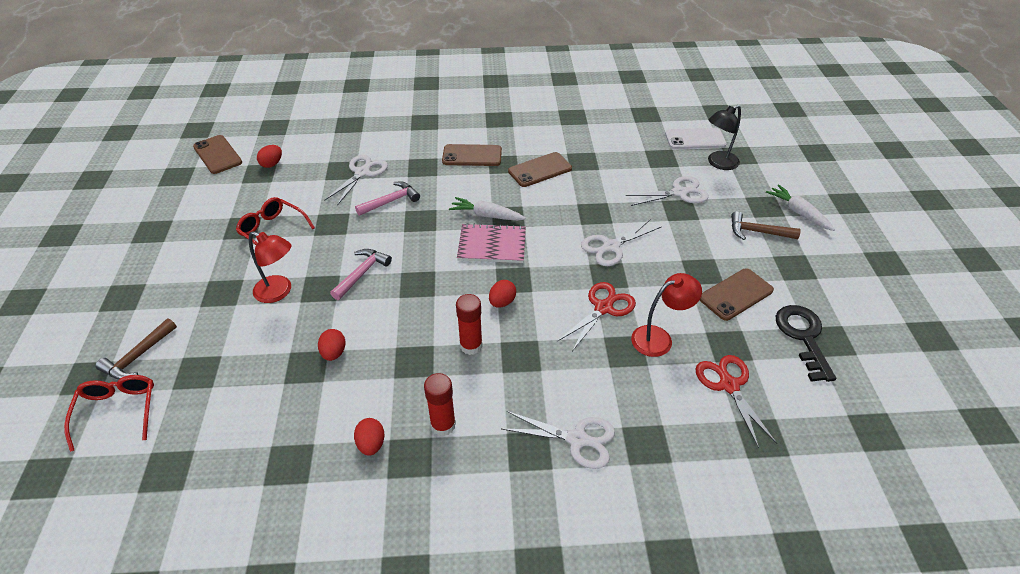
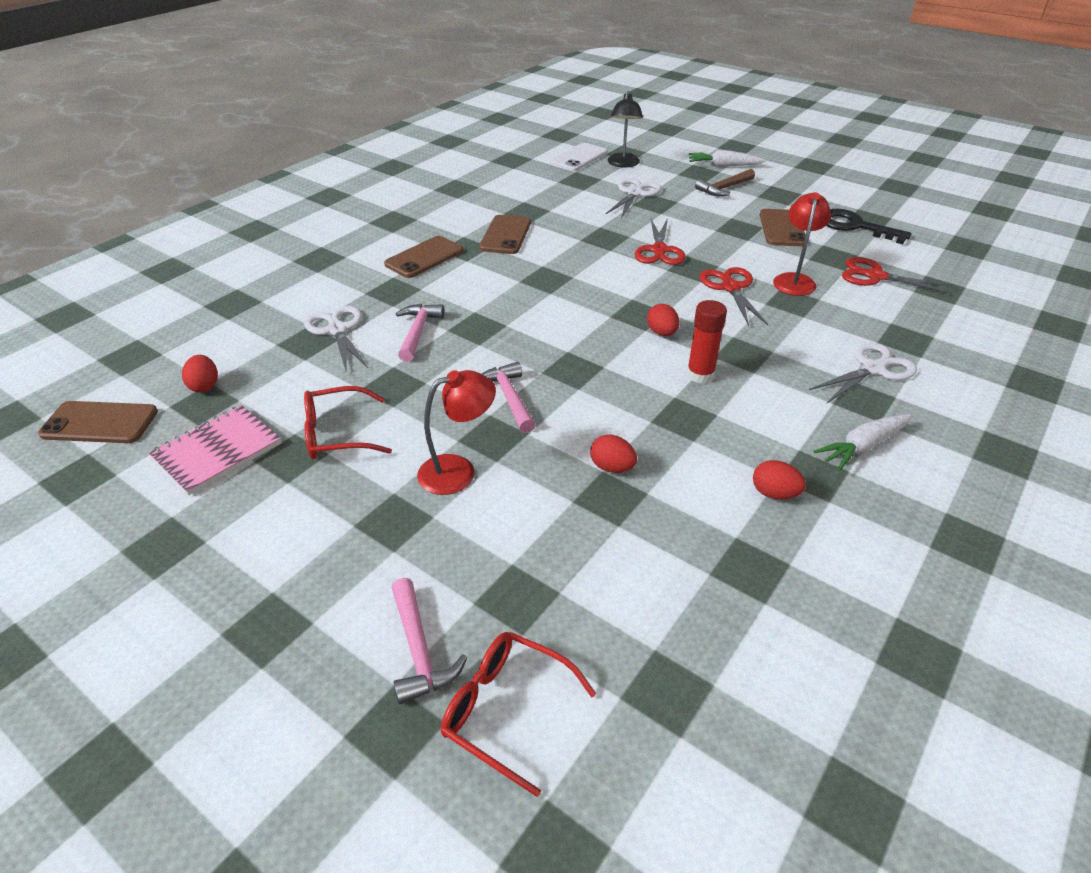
camera: 50 degrees left, 5 degrees down
brown hammer [95,318,177,379] -> pink hammer [392,578,467,704]
red glue stick [424,373,456,436] -> none
white carrot [449,197,526,221] -> white carrot moved to [814,414,912,471]
pink notebook [457,223,526,263] -> pink notebook moved to [149,405,282,495]
white scissors [581,219,661,266] -> red scissors [634,218,685,265]

